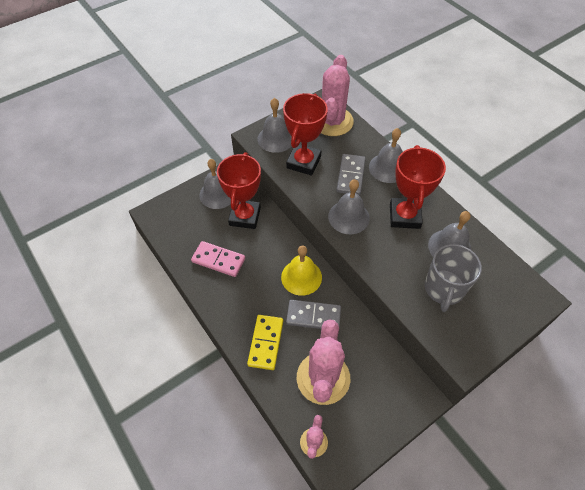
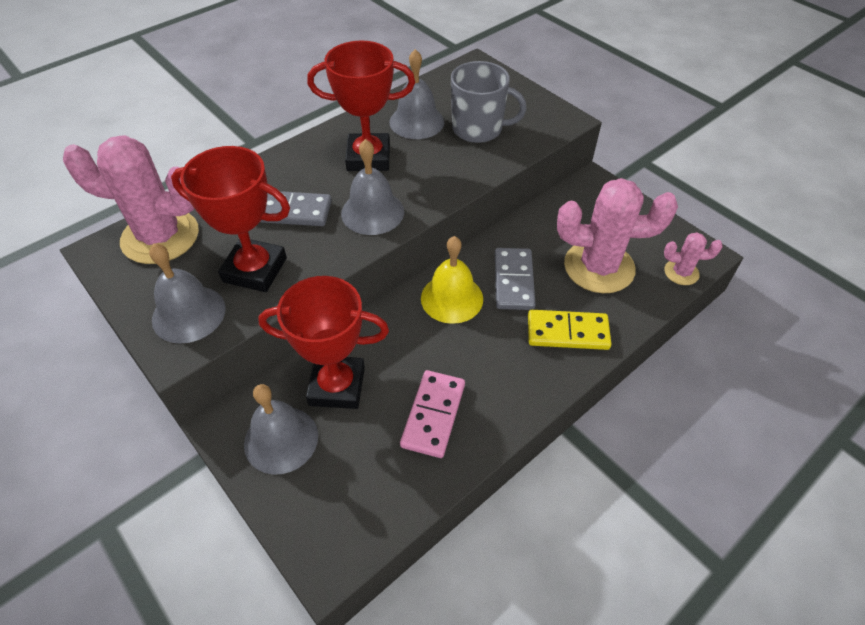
camera: 95 degrees left, 5 degrees down
grey bell [369,128,403,183] -> none

